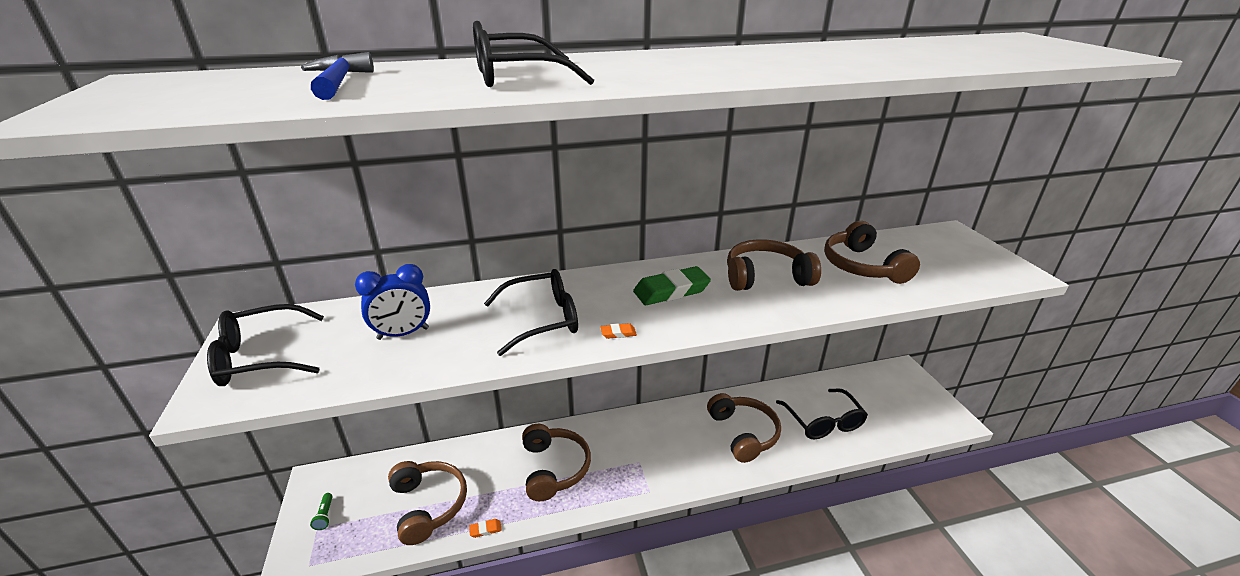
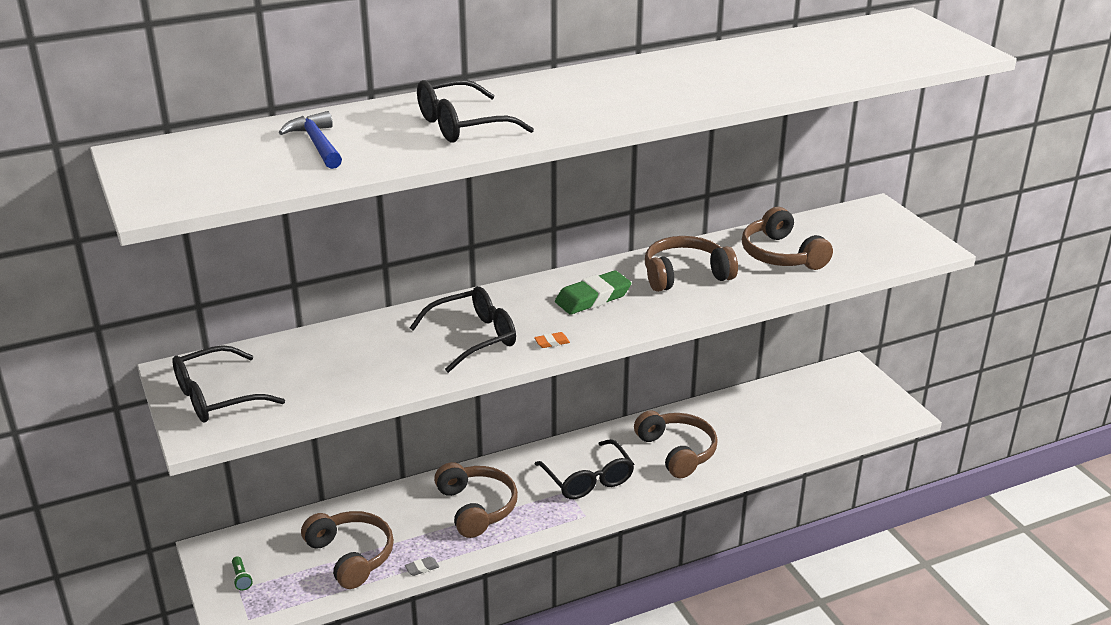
camera: 10 degrees left, 0 degrees up
blue clock [355,264,430,340] -> none
orange eraser [469,519,502,538] -> grey eraser [405,557,439,576]
black glasses [776,389,868,439] -> black glasses moved to [535,439,634,499]

